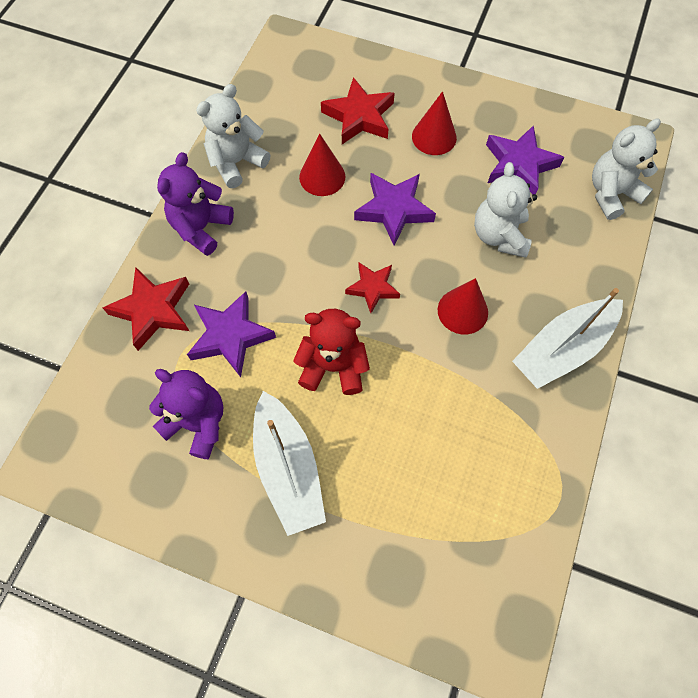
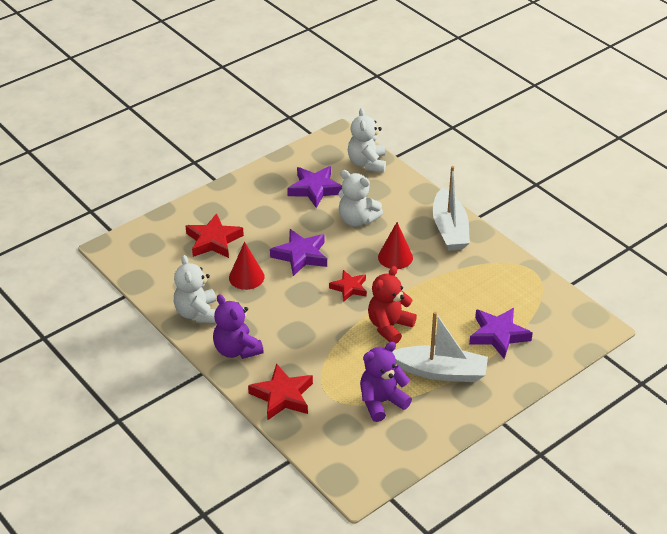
camera: 60 degrees left, 25 degrees down
purple star [187,291,276,377] -> purple star moved to [469,308,533,359]
red cone [412,91,457,155] -> none

